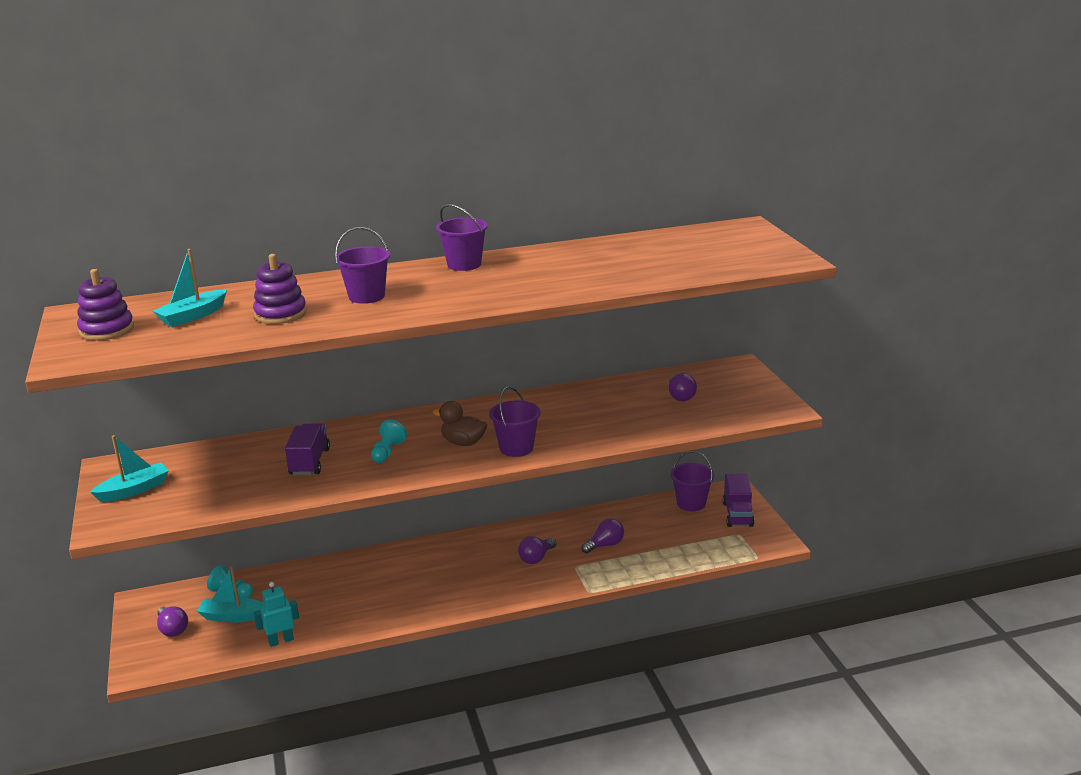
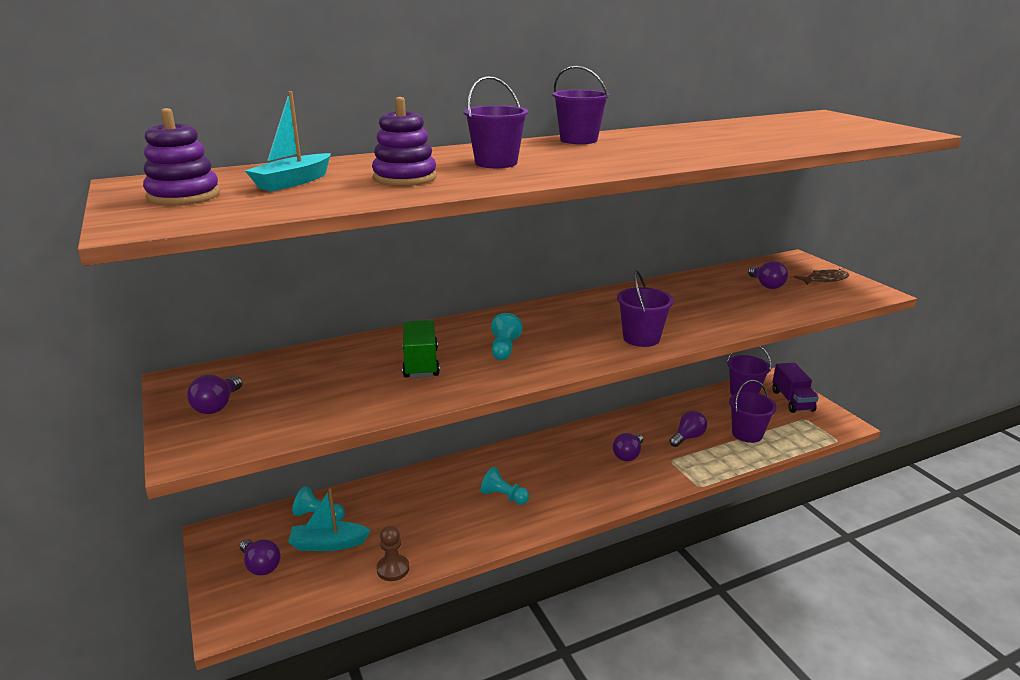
camera: 10 degrees left, 0 degrees up
turquoise boat [90,435,169,502] -> purple light bulb [187,375,242,414]
turquoise robot [254,582,299,647] -> brown pawn [377,526,409,581]
purple truck [285,424,330,475] -> green truck [402,320,440,378]
brown duck [432,401,487,446] -> none
none -> turquoise pawn [480,467,529,505]
none -> purple bucket [729,380,777,443]
none -> brown fish [794,269,849,285]

